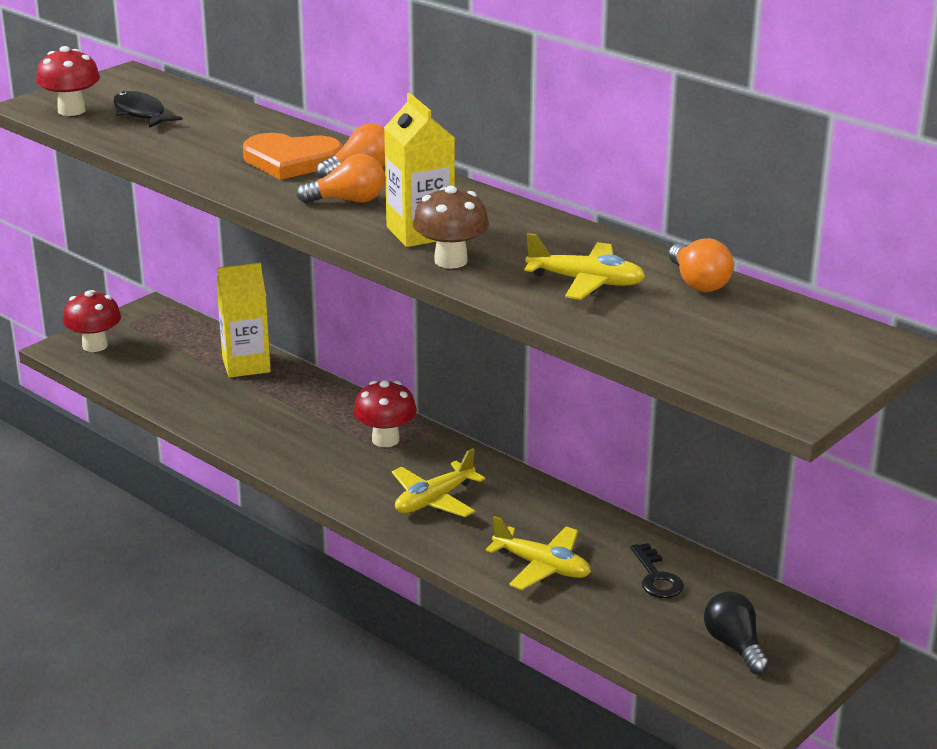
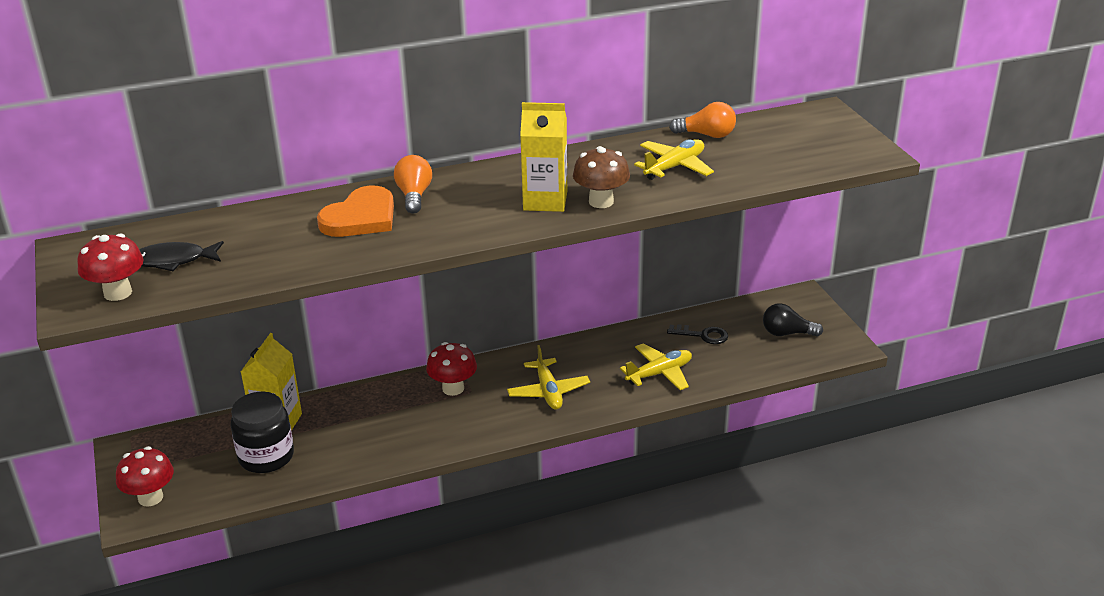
camera: 60 degrees left, 5 degrees up
orange light bulb [296,154,385,203] -> none
none -> black jar [230,392,294,473]

